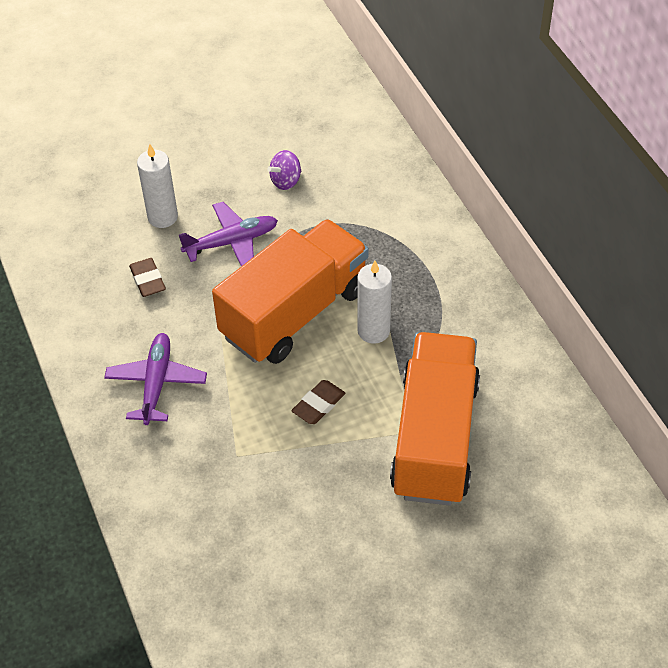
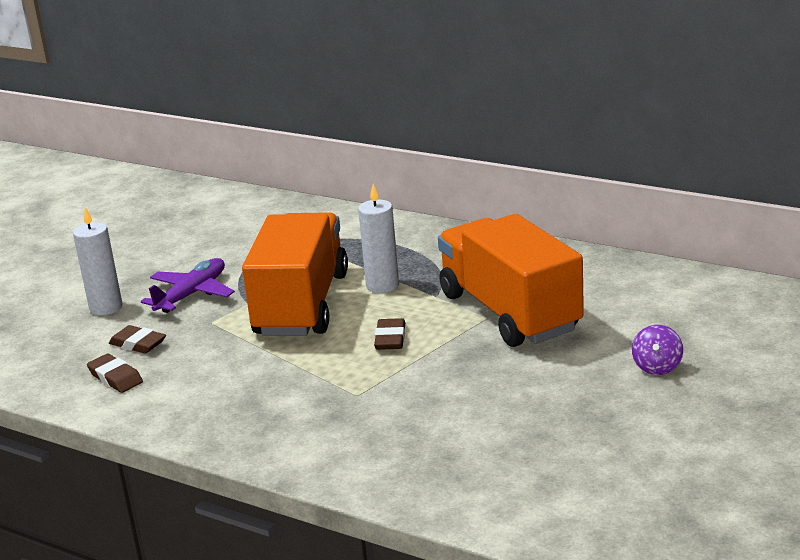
camera: 35 degrees left, 25 degrees down
purple plane [104,333,207,425] -> none
purple spinning top [268,150,302,190] -> purple spinning top moved to [632,325,683,375]
none -> brown eraser [87,354,143,393]

